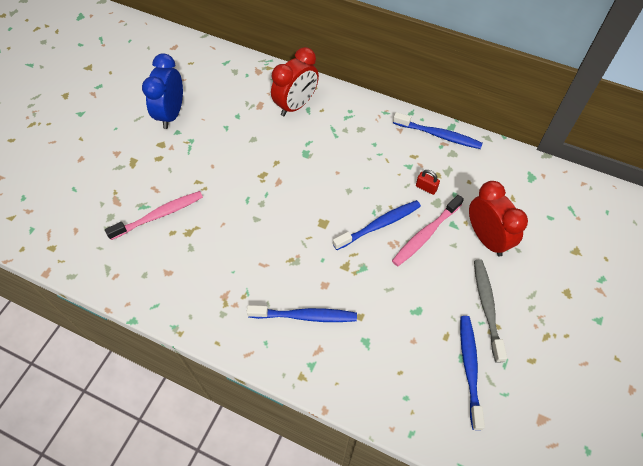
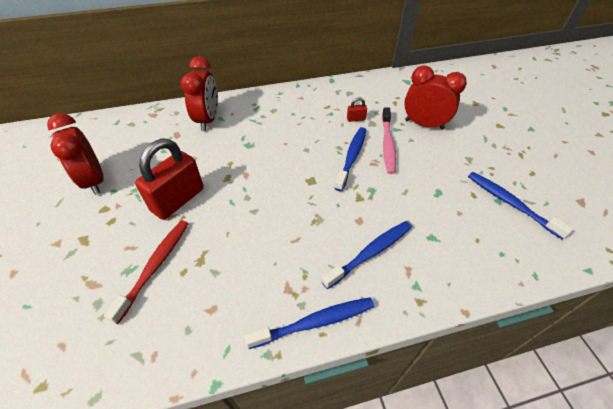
camera: 40 degrees left, 10 degrees down
pink toothbrush [105,191,203,240] -> red toothbrush [104,220,189,324]
blue clock [142,54,183,129] -> red clock [47,113,104,195]
blue toothbrush [393,112,483,149] -> blue toothbrush moved to [244,297,374,349]
grey toothbrush [474,259,507,363] -> none
none -> red padlock [135,139,204,220]

